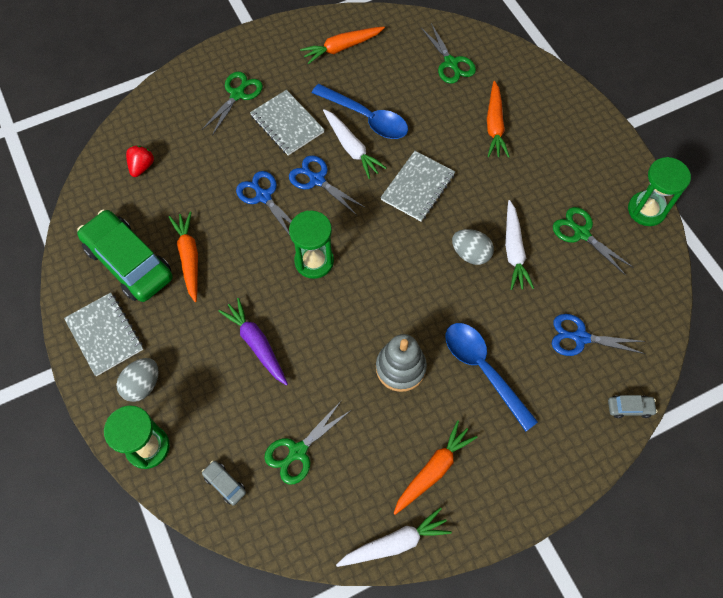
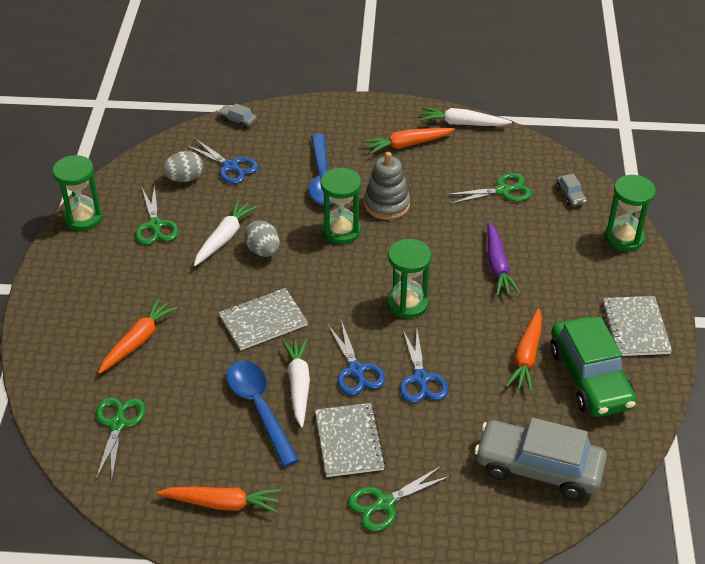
camera: 150 degrees left, 20 degrees down
grey egg [117,358,159,402] -> grey egg moved to [162,151,203,182]
red strawberry [126,145,154,177] -> grey car [474,417,607,500]
none -> green hourglass [321,168,361,244]

